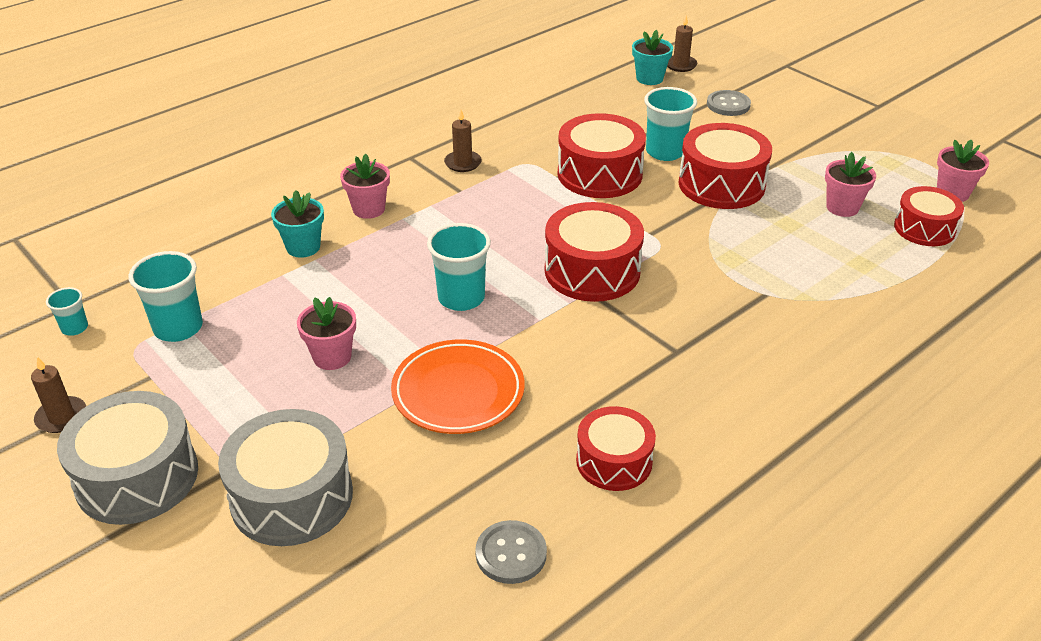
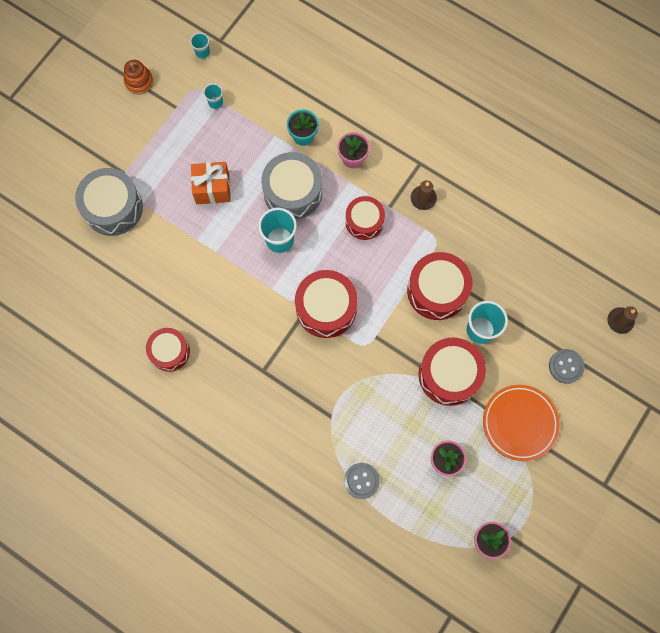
camera: 75 degrees right, 35 degrees up
brown candle [31,357,86,433] -> orange stacking toy [124,60,153,94]
grey drum [57,391,198,525] -> grey drum moved to [261,152,322,220]
turquoise cup [128,251,203,342] -> turquoise cup [203,83,223,109], size x0.54
pink flower pot [297,297,356,370] -> orange gift [191,162,231,204]
orange plate [391,339,525,434] -> orange plate moved to [483,385,560,461]
grey button [475,520,547,584] -> grey button moved to [344,463,380,499]
turquoise flower pot [632,30,673,85] -> none
red drum [894,186,964,246] -> red drum moved to [345,196,385,240]

